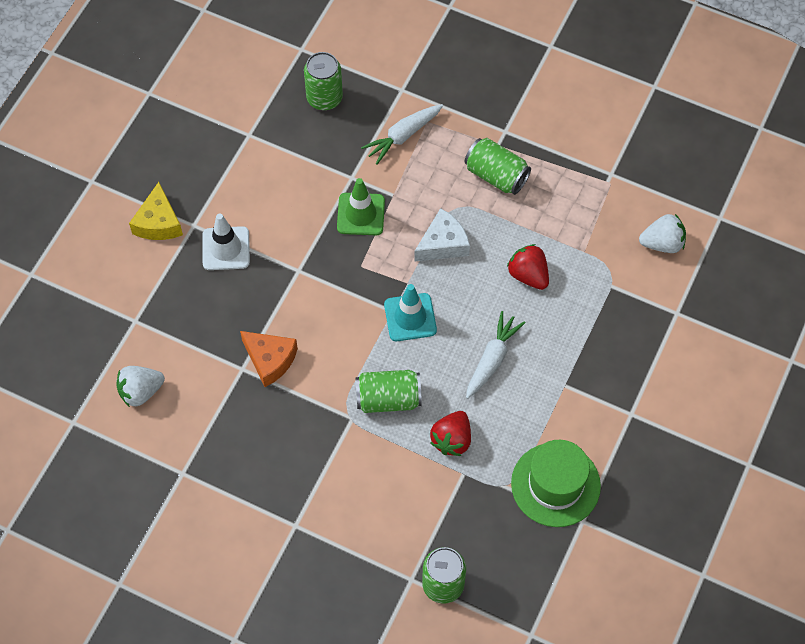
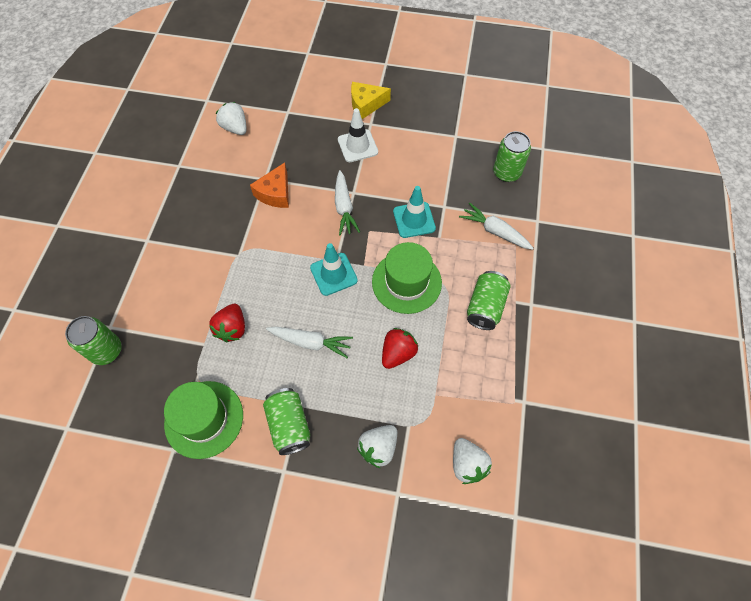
camera: 75 degrees right, 0 degrees up
green traffic cone [337,178,385,235] -> turquoise traffic cone [393,186,436,238]
green can [356,370,422,413] -> green can moved to [263,388,310,455]
white cheese [414,208,470,262] -> green hat [372,242,442,314]
red strawberry [430,411,471,456] -> red strawberry turned 90 degrees counterclockwise [209,304,245,342]
none -> white carrot [335,170,360,236]
none -> white strawberry [357,425,397,468]

